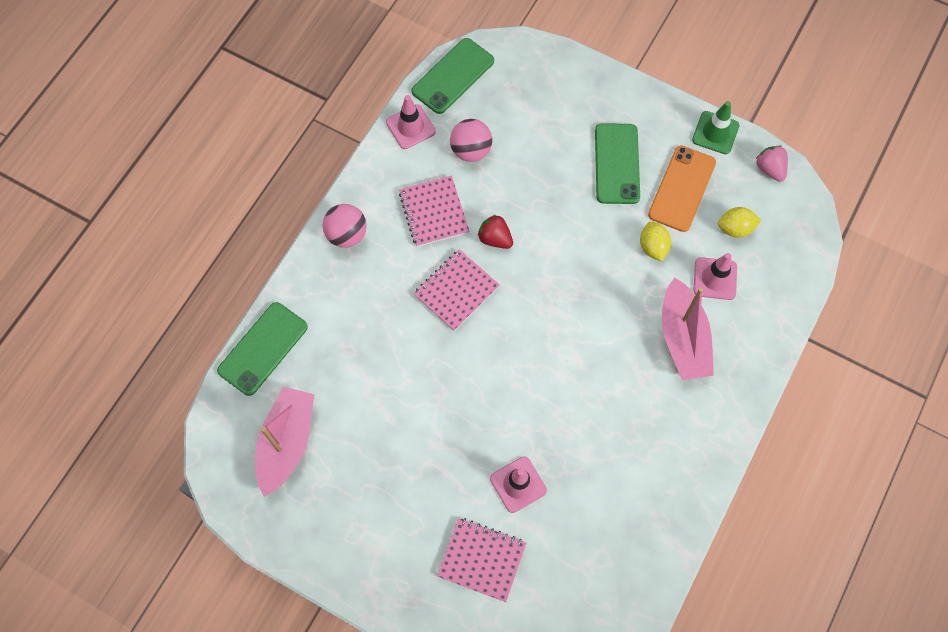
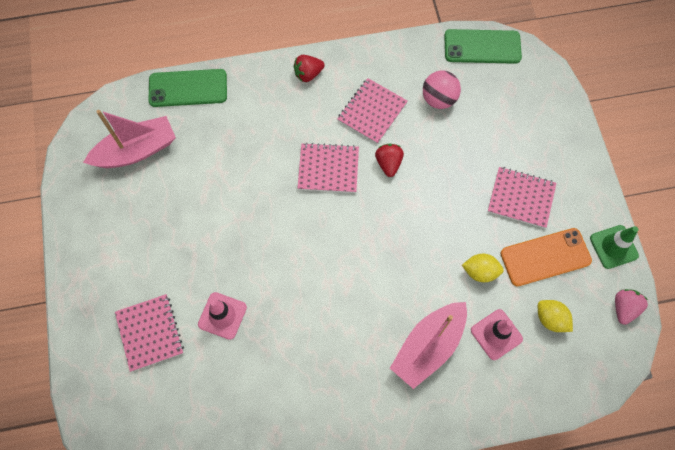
camera: 50 degrees right, 0 degrees up
pink ball [322,204,367,248] -> red strawberry [294,55,325,82]
pink traffic cone [386,95,436,149] -> none
green phone [595,123,640,204] -> pink notebook [488,167,556,228]
yellow lemon [640,221,671,262] -> yellow lemon turned 60 degrees clockwise [462,254,504,282]

